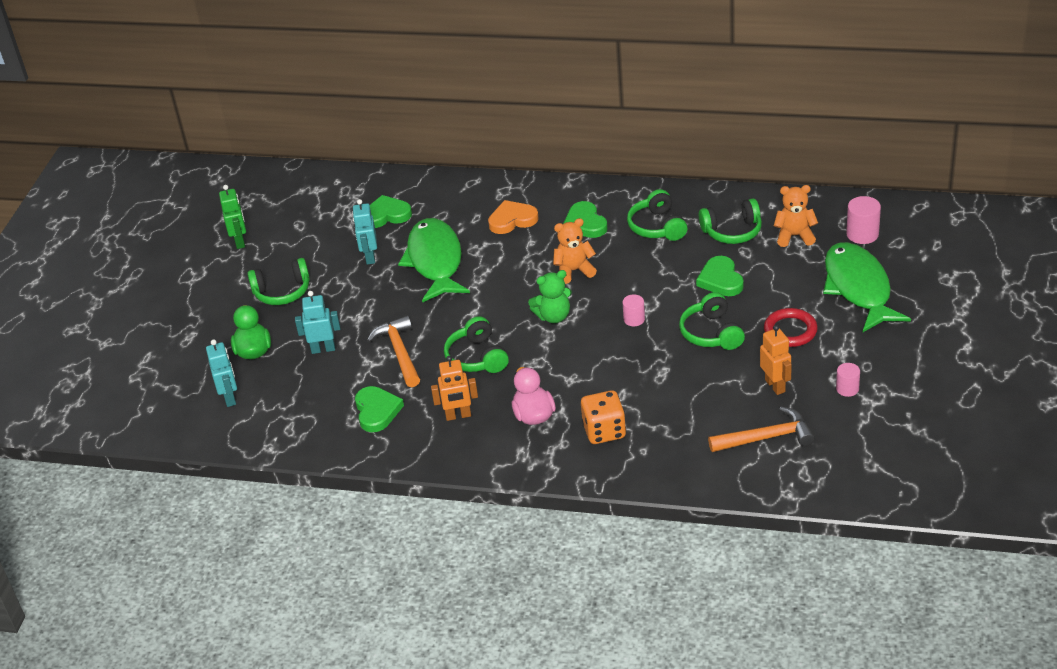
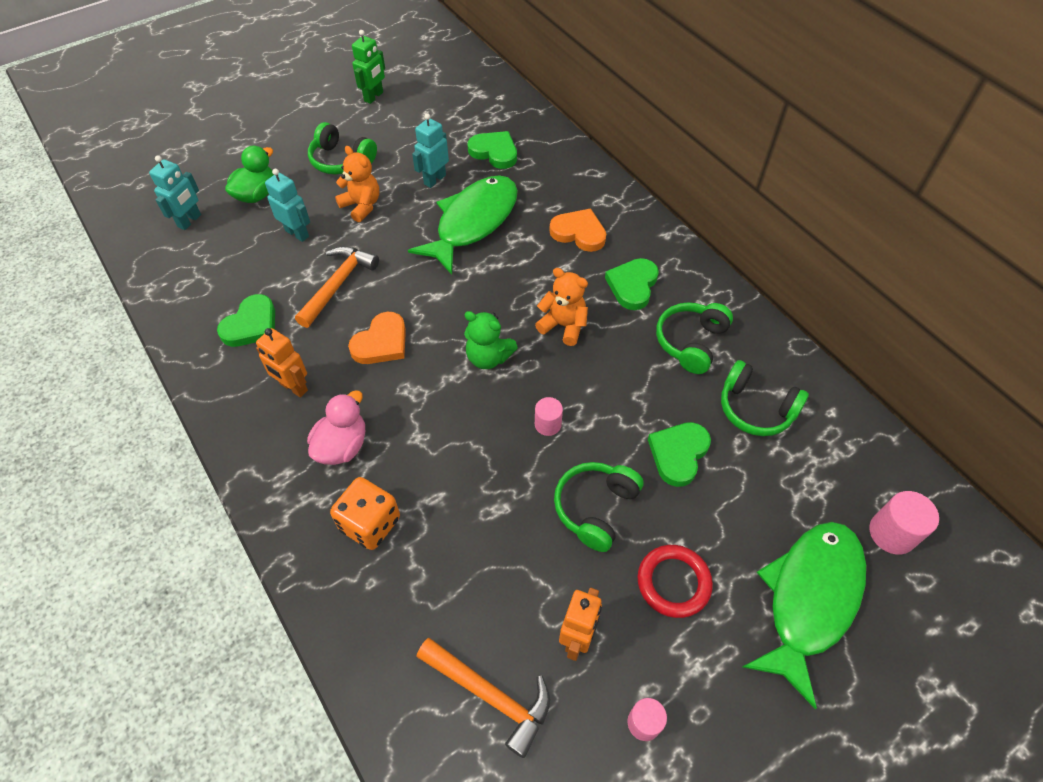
camera: 40 degrees right, 15 degrees up
green headphones [444,316,509,373] -> orange heart [348,312,406,364]
orange teddy bear [774,185,818,247] -> orange teddy bear moved to [335,146,379,222]

